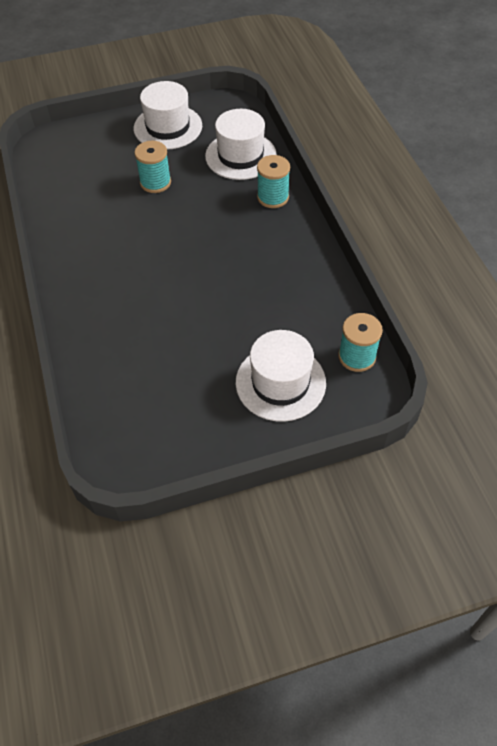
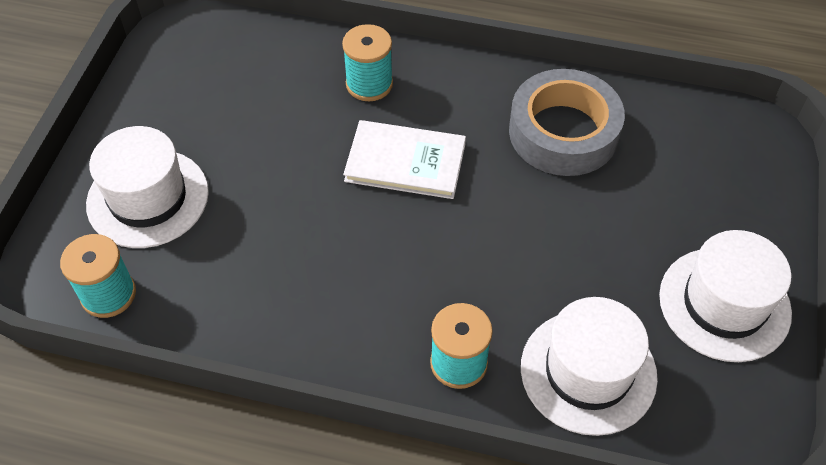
camera: 120 degrees right, 0 degrees up
turquoise spool [134,141,171,193] -> turquoise spool moved to [342,24,393,101]
none -> white book [343,120,466,199]
none -> grey tape [509,69,625,176]

